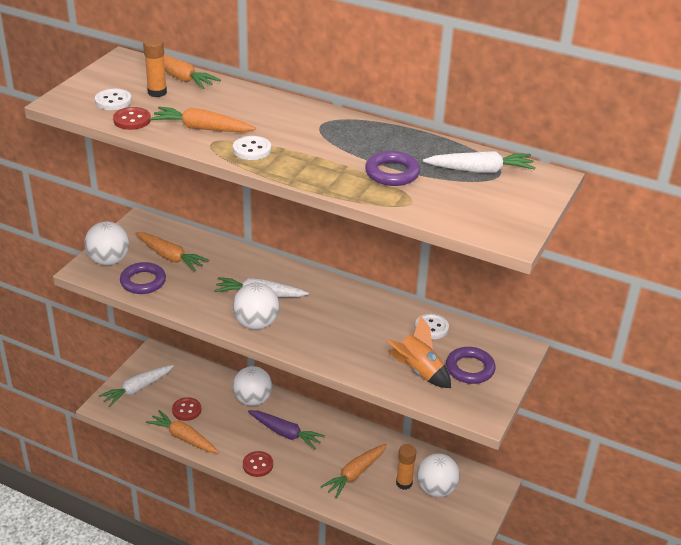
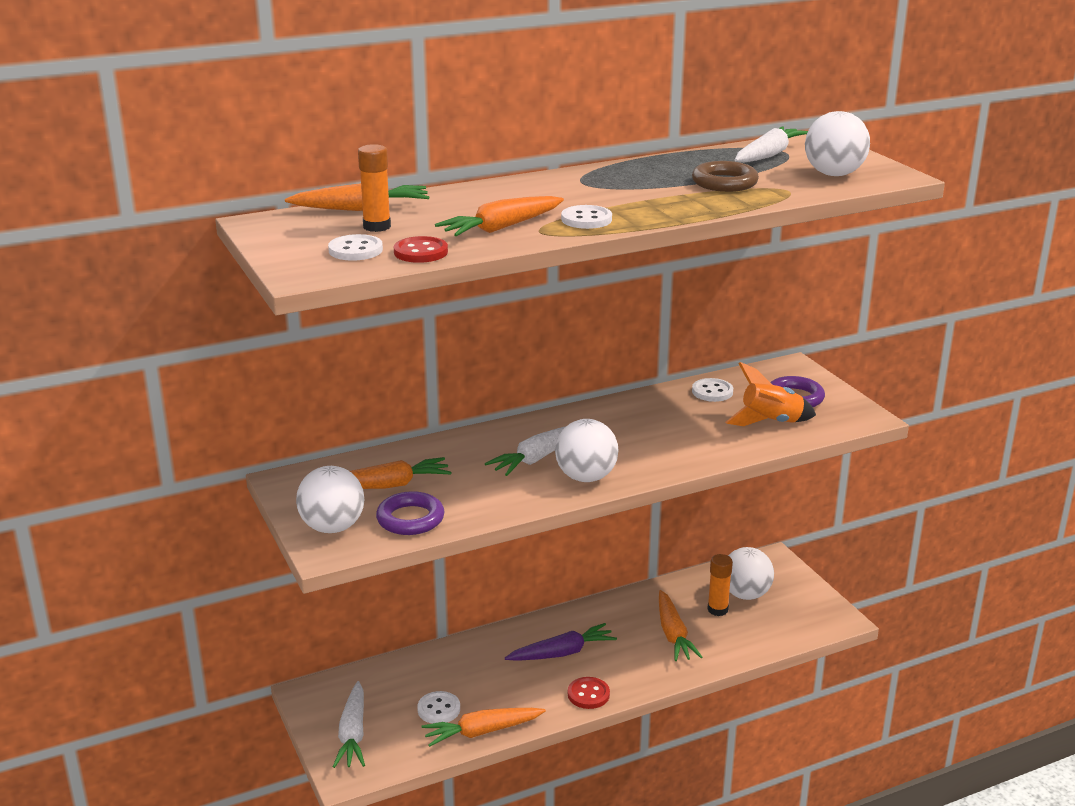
camera: 50 degrees left, 10 degrees down
red button [172,397,201,421] -> white button [417,691,460,724]
white ball [233,366,272,406] -> white ball moved to [805,111,870,176]
purple ring [365,151,420,186] -> brown ring [692,161,759,192]

